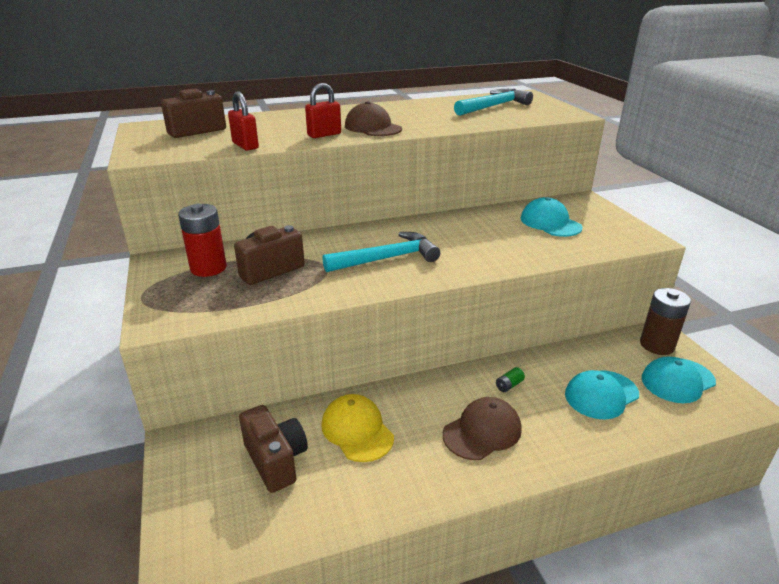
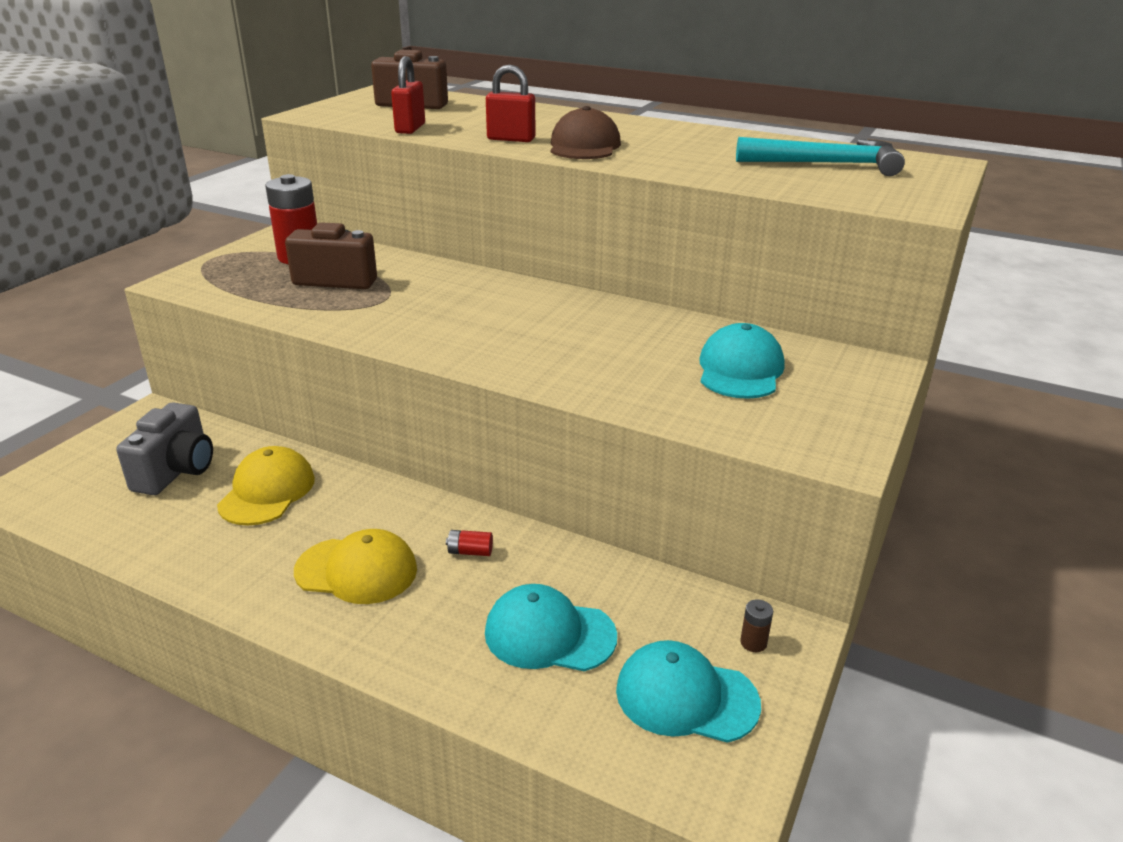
camera: 45 degrees right, 0 degrees up
brown camera [239,405,308,493] -> grey camera [116,402,213,495]
turquoise hammer [322,232,440,272] -> none
brown cap [443,397,522,460] -> yellow cap [294,529,417,604]
green battery [496,367,525,392] -> red battery [446,530,493,556]
brown battery [640,288,691,355] -> brown battery [740,599,773,652], size x0.42

